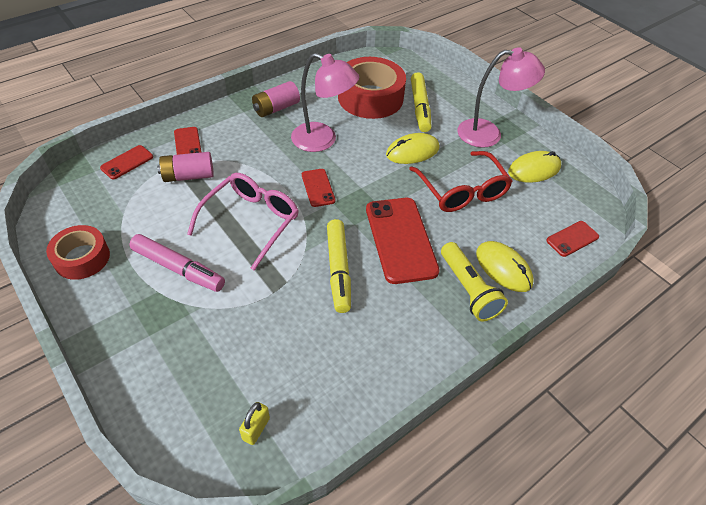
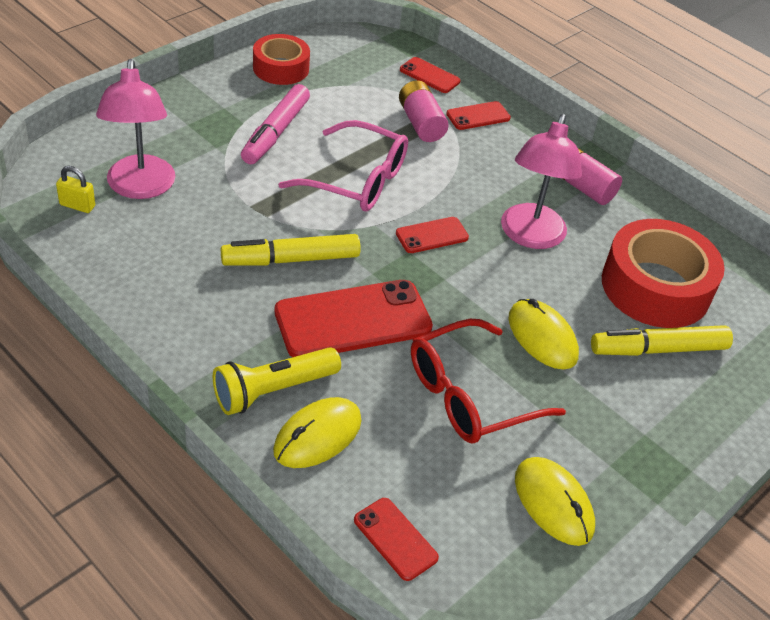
camera: 80 degrees right, 5 degrees down
pink lamp [457,47,545,148] -> pink lamp moved to [96,59,176,199]

